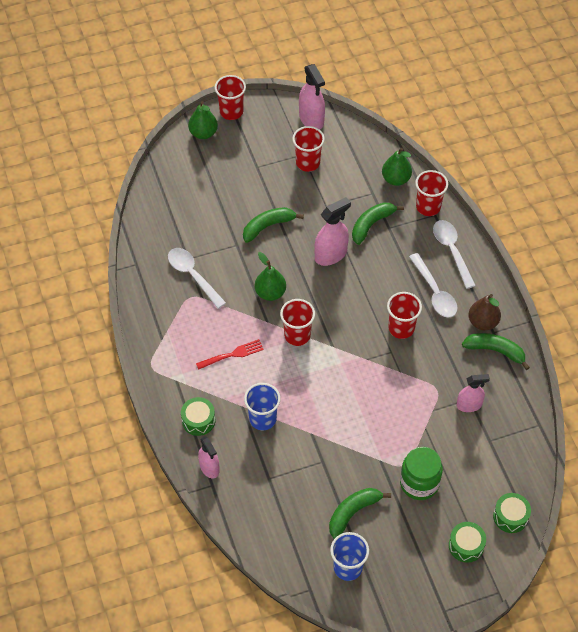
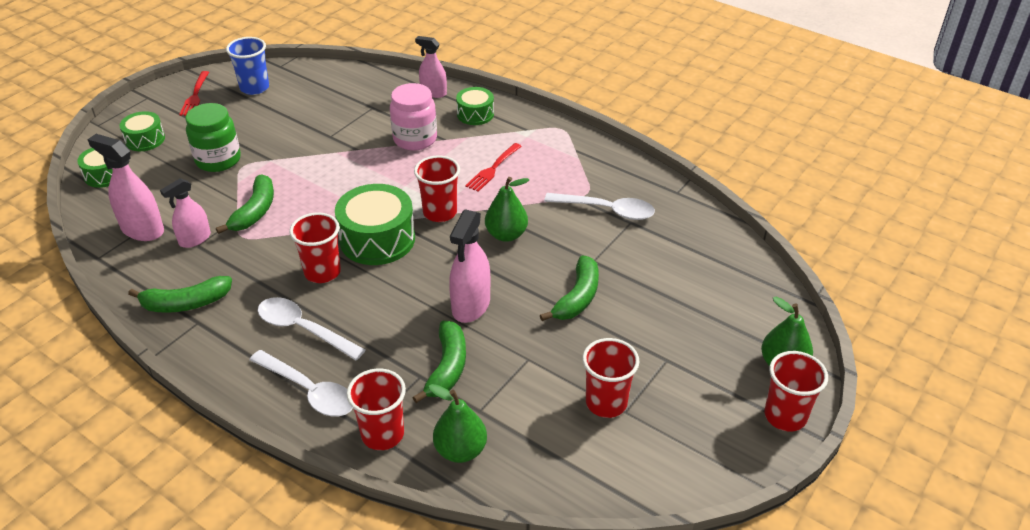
camera: 145 degrees right, 15 degrees down
blue cup [244,383,280,430] -> pink jar [390,83,437,151]
pink spray bottle [299,64,325,130] -> pink spray bottle moved to [87,134,164,241]
green banana [329,488,391,539] -> green banana moved to [216,174,274,234]
brown pear [469,294,501,330] -> none
none -> red fork [179,71,209,116]
none -> green drum [335,184,415,265]

